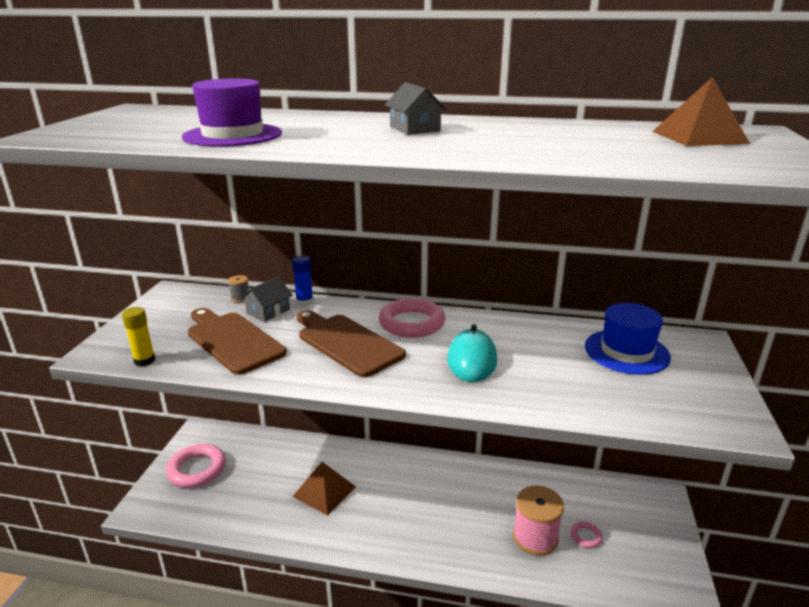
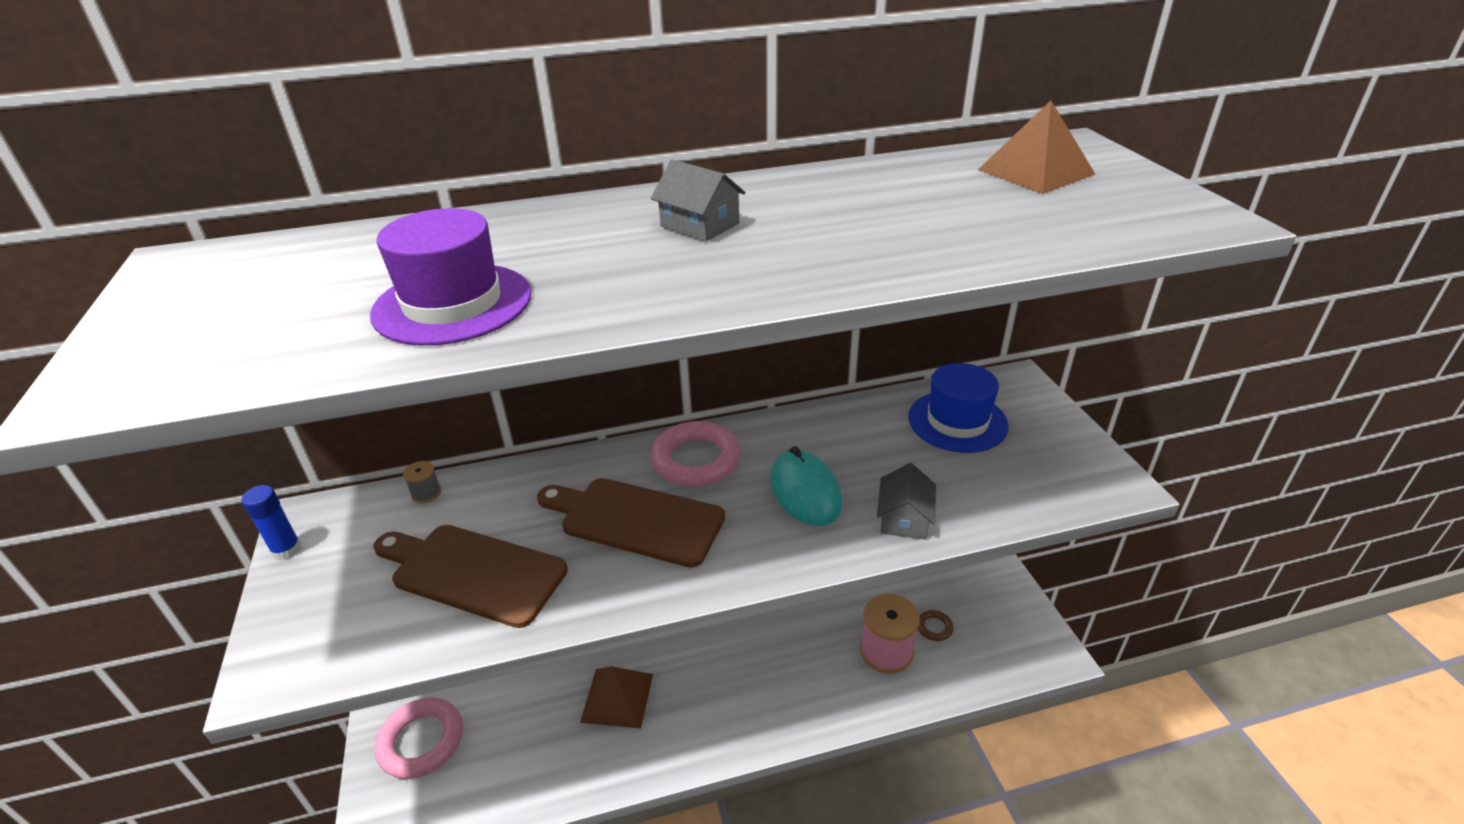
camera: 25 degrees left, 10 degrees up
yellow glue stick [122,307,155,366] -> none
grey house [241,276,292,322] -> grey house moved to [877,463,936,540]
blue glue stick [292,255,313,306] -> blue glue stick moved to [241,485,301,560]
pink ring [570,521,603,548] -> brown ring [918,610,953,641]

